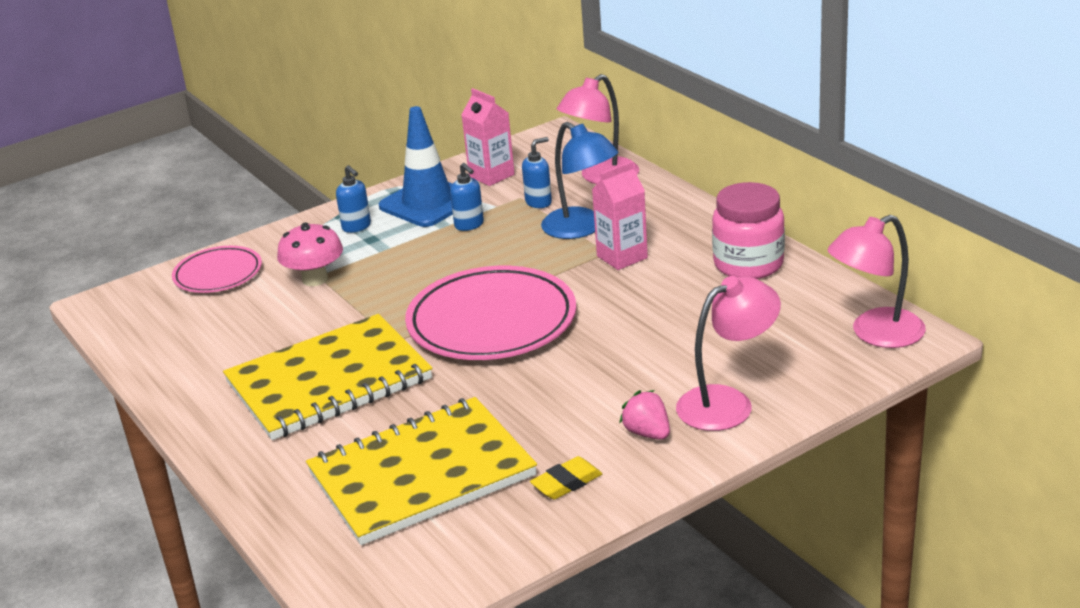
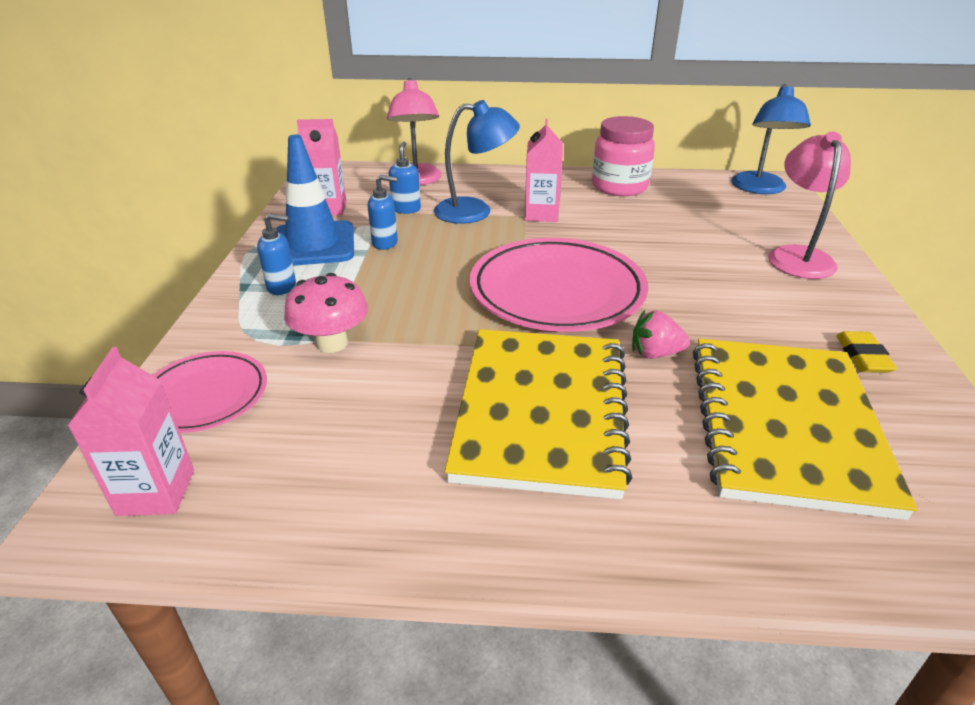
camera: 55 degrees left, 5 degrees up
pink strawberry [619,390,670,440] -> pink strawberry moved to [632,310,690,359]
pink lamp [828,215,926,348] -> blue lamp [731,84,811,194]
none -> pink carton [68,347,194,516]

